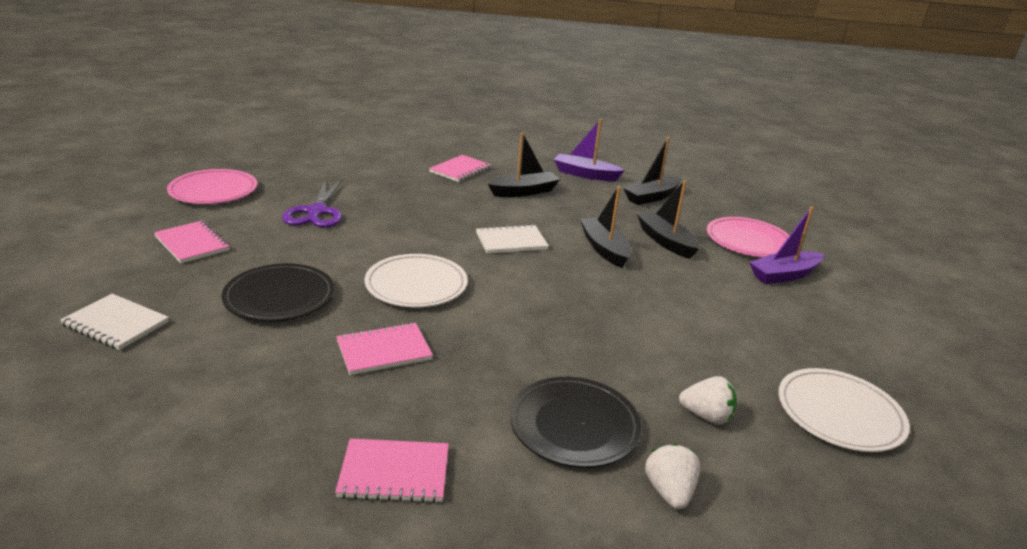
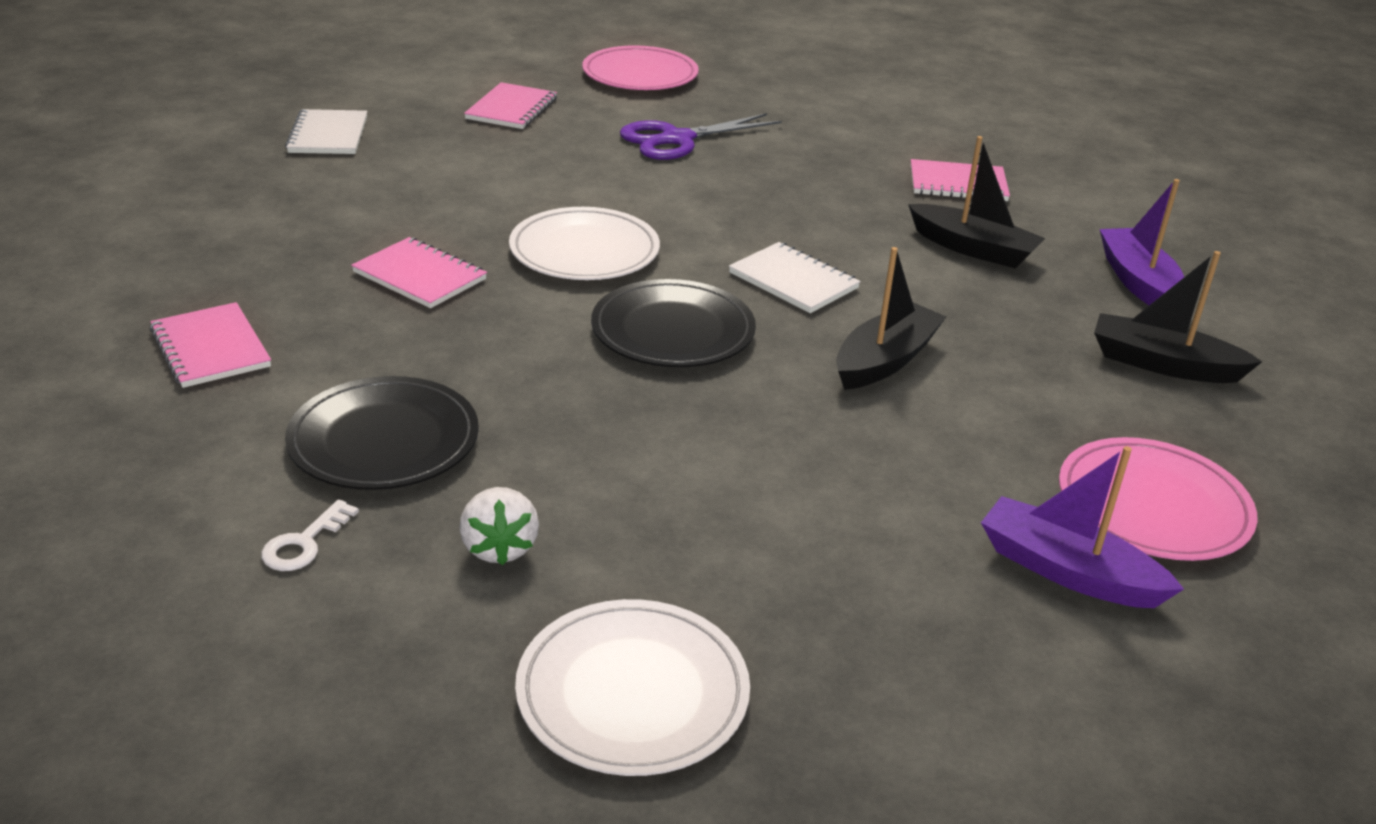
camera: 60 degrees right, 5 degrees up
black plate [221,263,334,322] -> black plate moved to [591,279,756,367]
black boat [637,180,699,259] -> none
white strawberry [645,444,700,510] -> white key [261,499,359,571]

